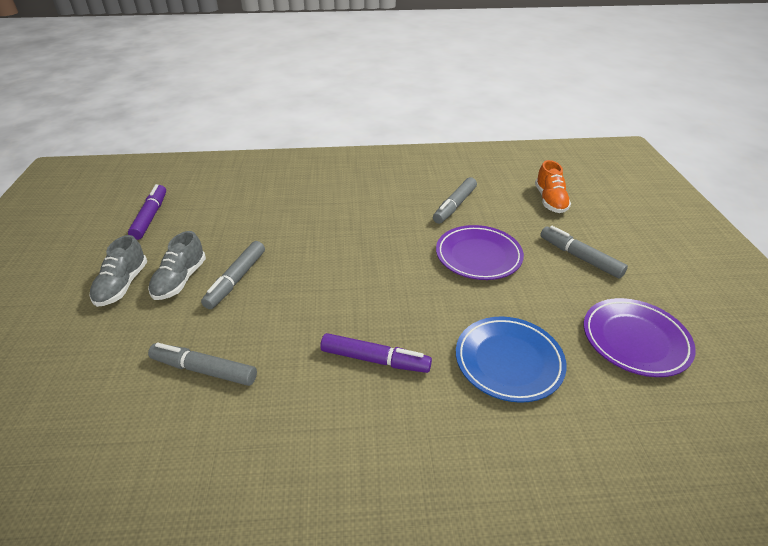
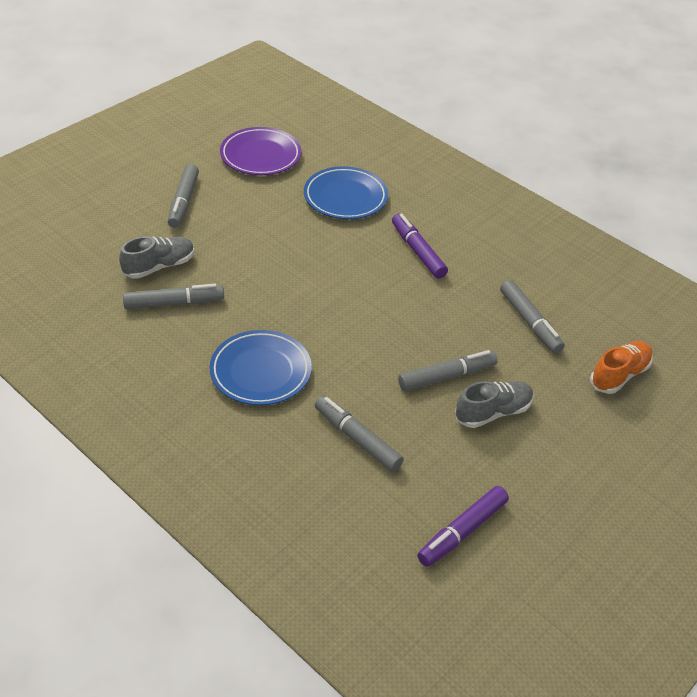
camera: 135 degrees left, 5 degrees up
grey shoe [89,235,147,307] -> grey shoe moved to [119,236,194,279]
purple plate [436,225,524,280] -> none
orange shoe [535,160,571,213] -> orange shoe moved to [590,341,653,394]
none -> blue plate [210,330,312,405]
none -> grey marker [315,396,404,472]

